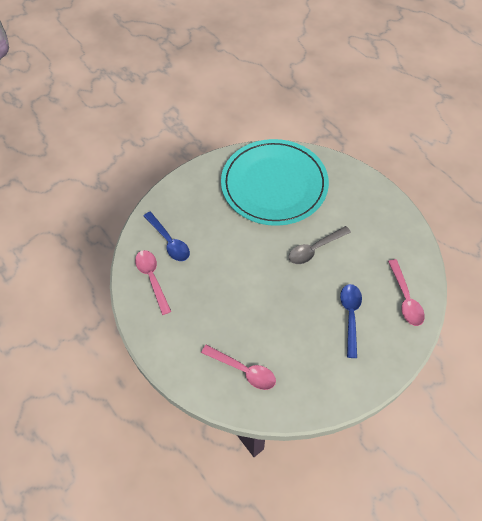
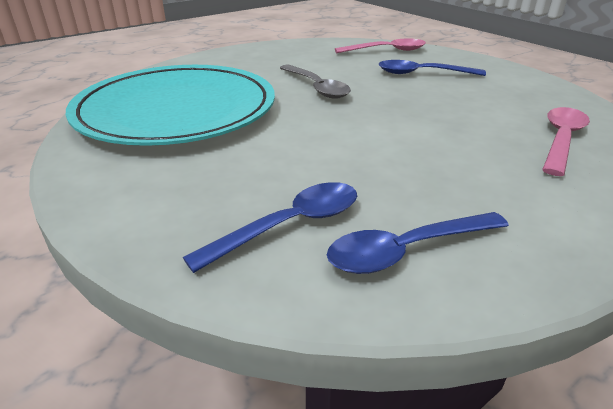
camera: 90 degrees left, 25 degrees down
pink spoon [135,250,171,315] -> blue spoon [327,212,509,274]

